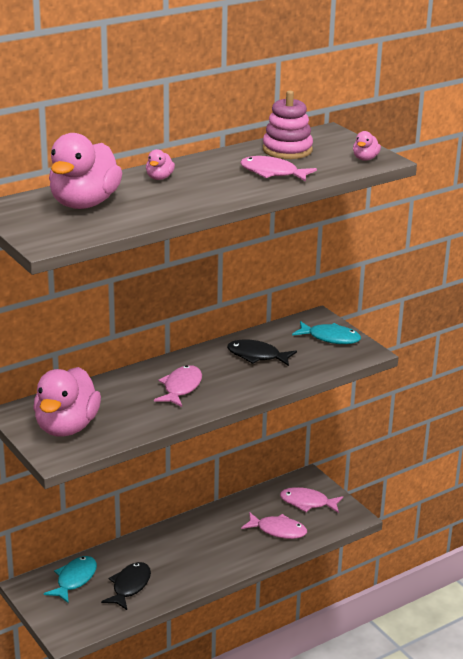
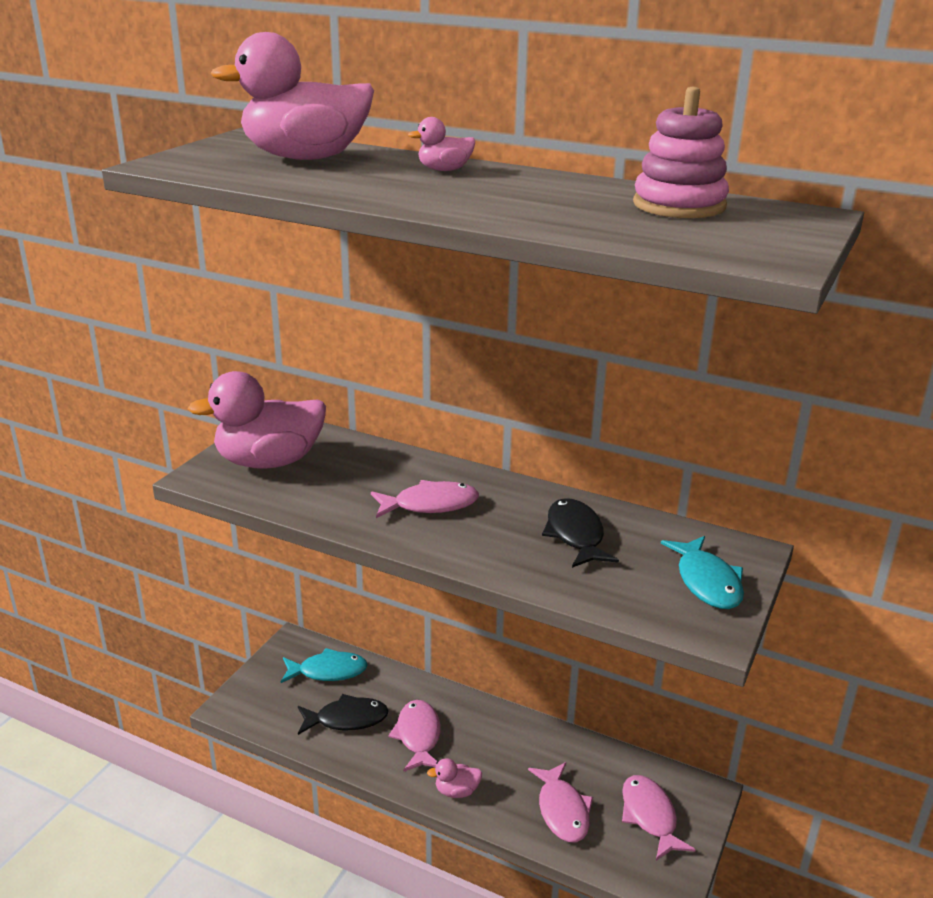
camera: 60 degrees right, 0 degrees up
pink fish [240,156,317,182] -> pink fish moved to [388,700,440,772]
pink duck [353,131,381,161] -> pink duck moved to [427,758,482,798]

